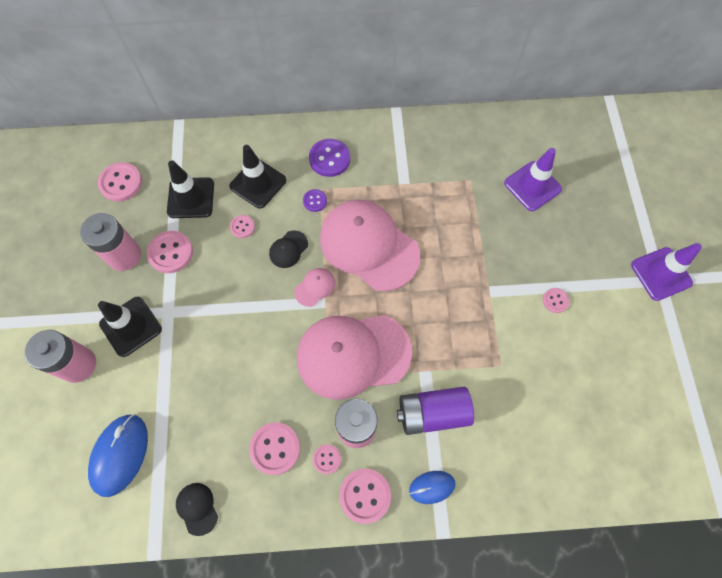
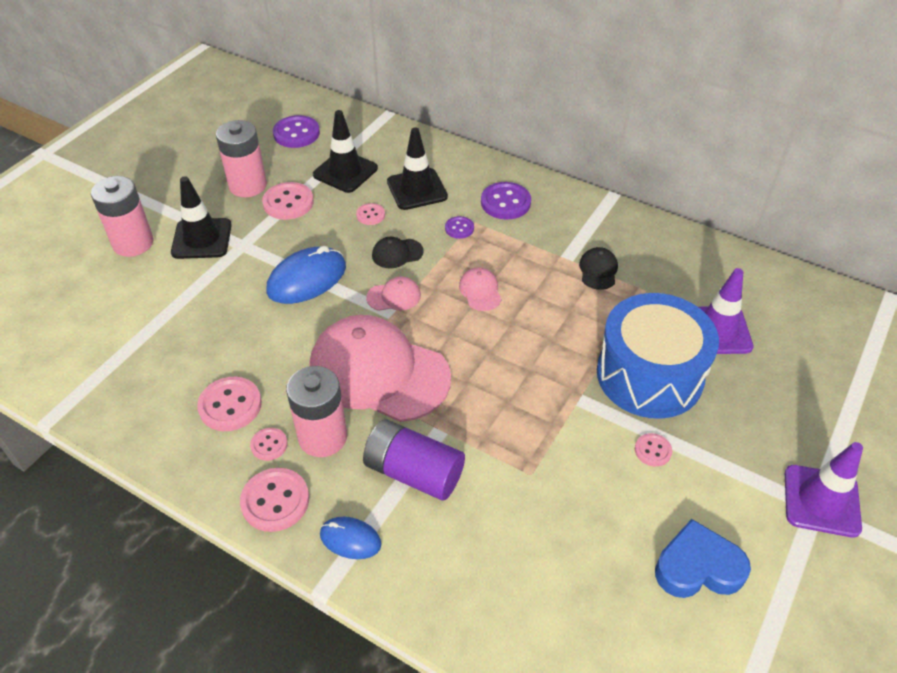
camera: 35 degrees right, 20 degrees down
blue mouse [88,414,148,497] -> blue mouse moved to [266,246,346,304]
pink button [98,162,142,202] -> purple button [273,115,320,148]
black cap [176,483,218,536] -> black cap moved to [579,247,618,290]
pink cap [320,200,420,291] -> pink cap [459,267,502,311], size x0.40
none -> blue drum [597,293,719,419]
none -> blue heart [655,519,751,598]

